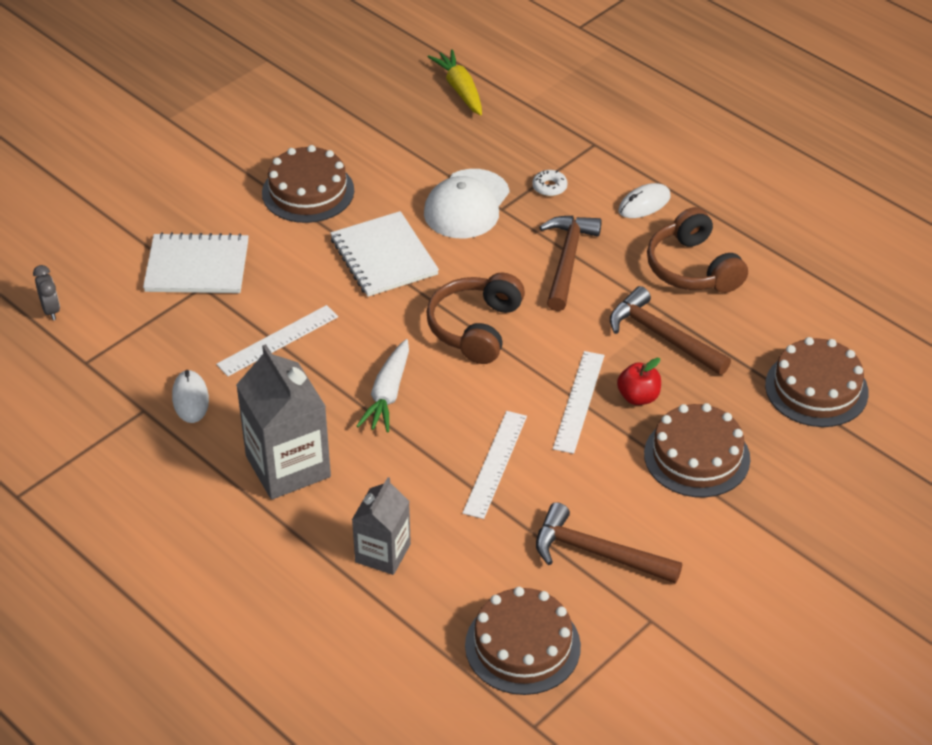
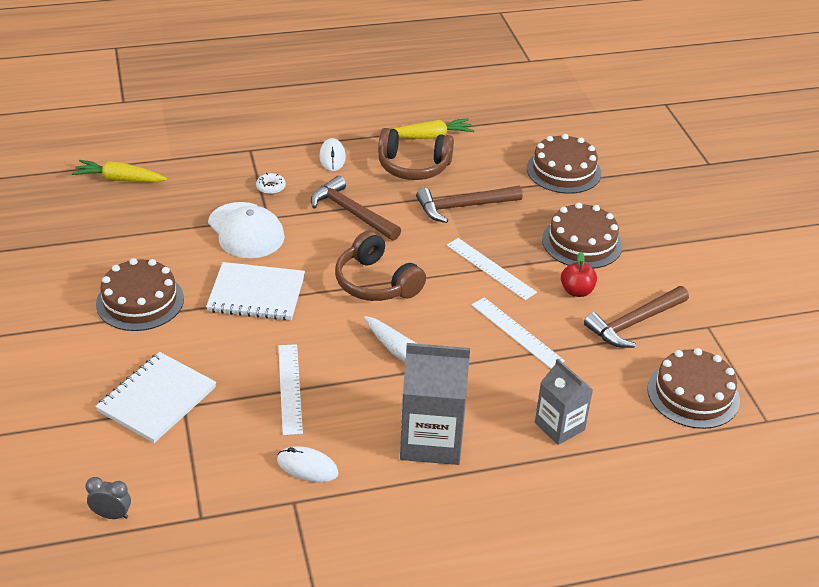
camera: 60 degrees left, 5 degrees down
red apple [617,358,661,405] -> red apple moved to [561,252,597,297]
none -> yellow carrot [393,118,475,139]

